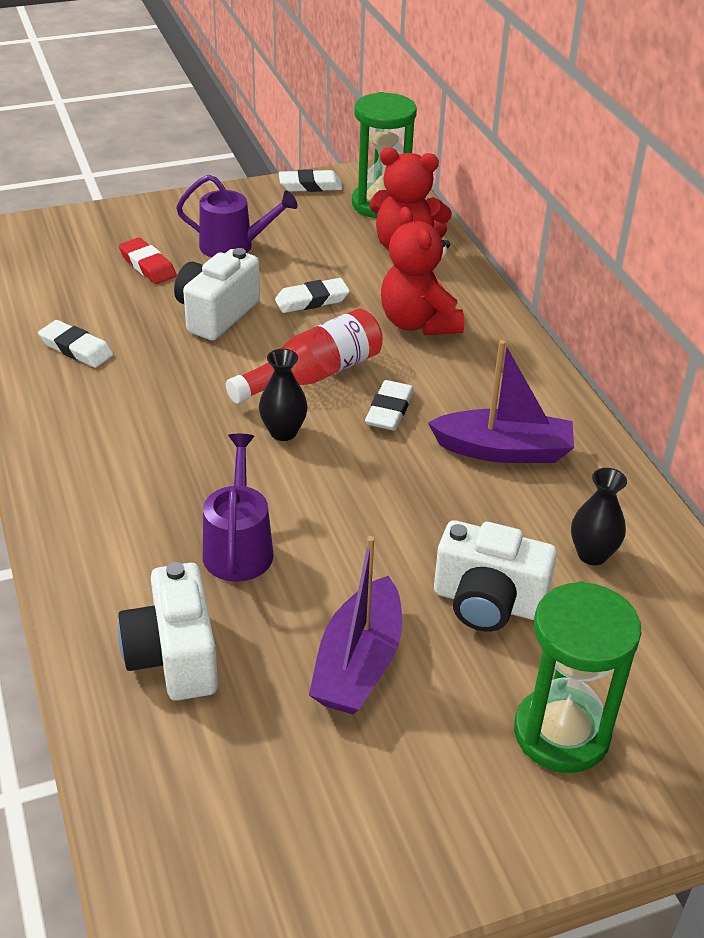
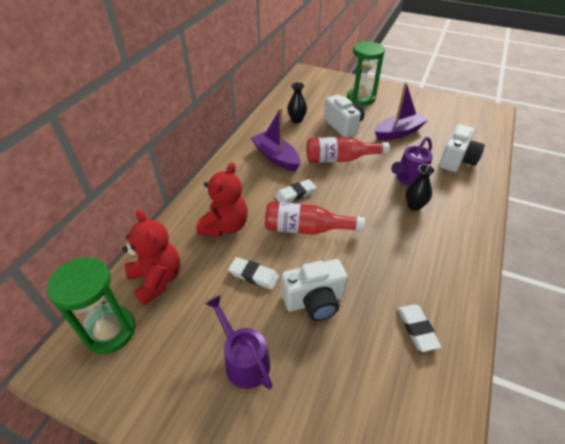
camera: 135 degrees left, 5 degrees up
red eraser [119,238,177,284] -> none
black vase [259,349,308,441] -> black vase moved to [406,164,435,211]
white eraser [279,169,342,192] -> none
none -> red bottle [306,137,390,163]

